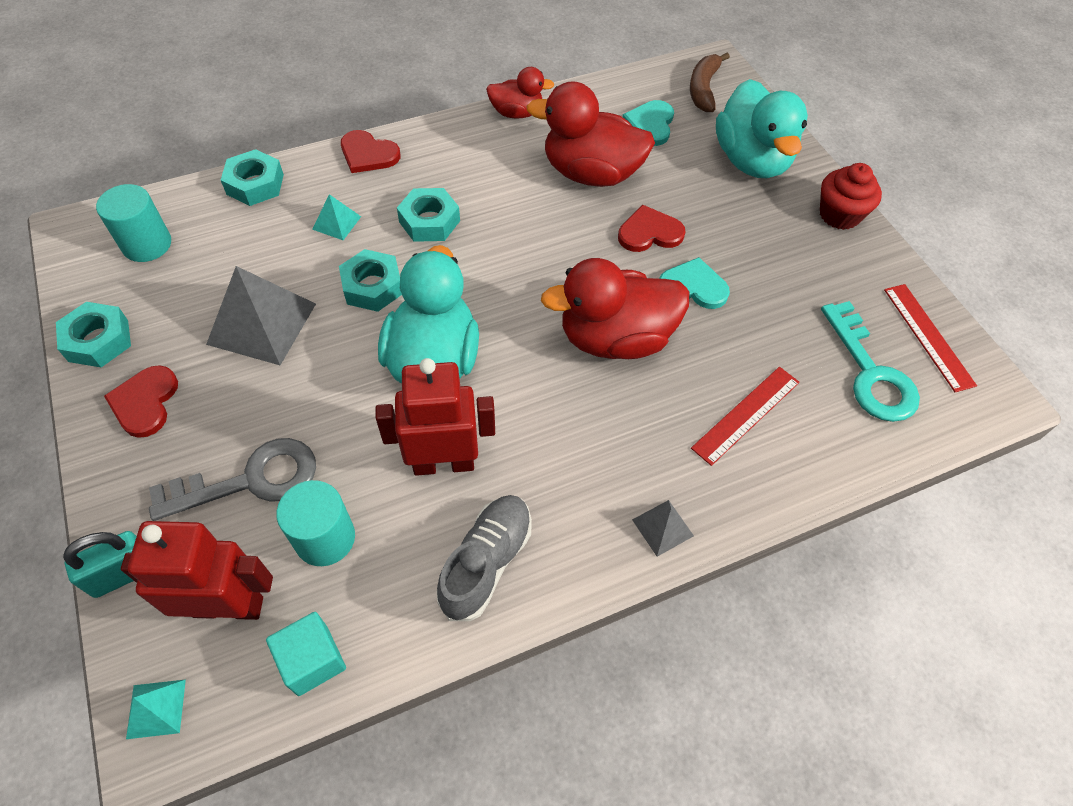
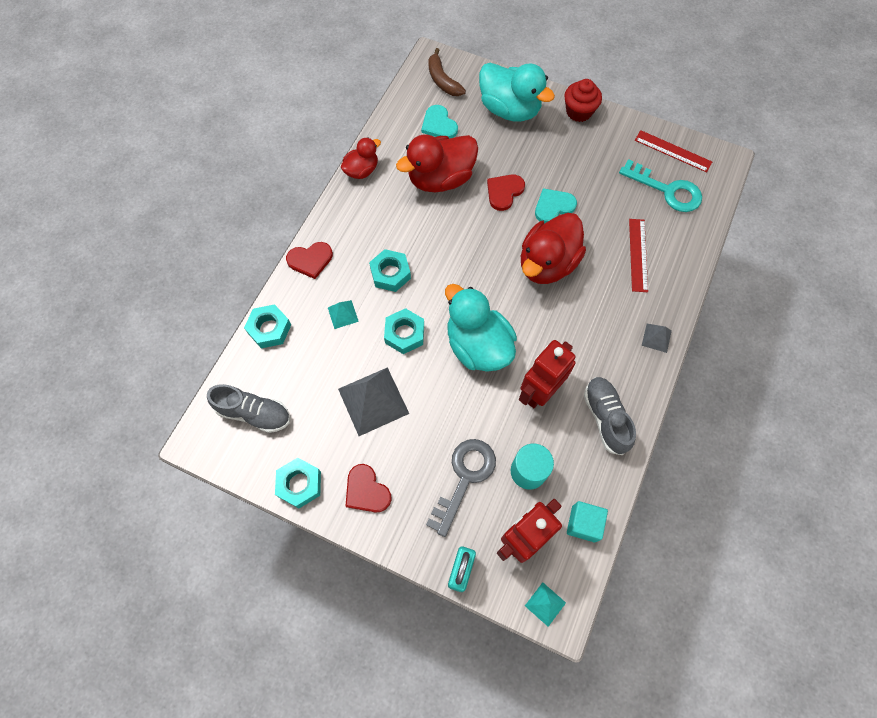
camera: 40 degrees left, 10 degrees up
turquoise cylinder [96,184,171,262] -> grey shoe [207,384,290,433]

